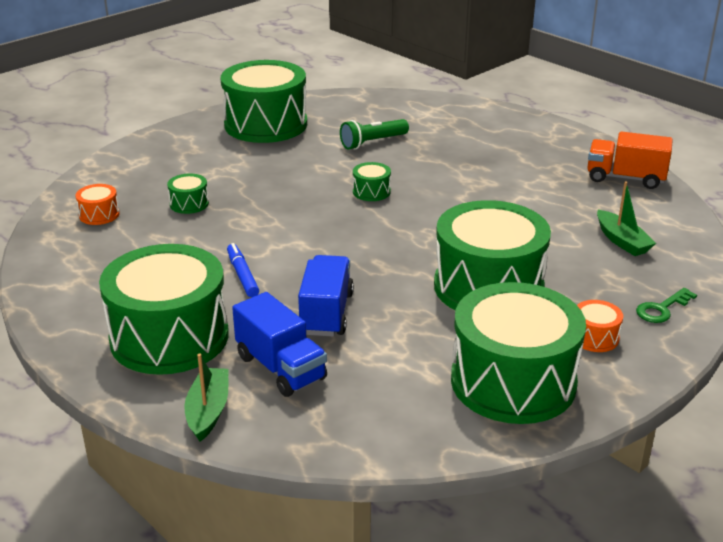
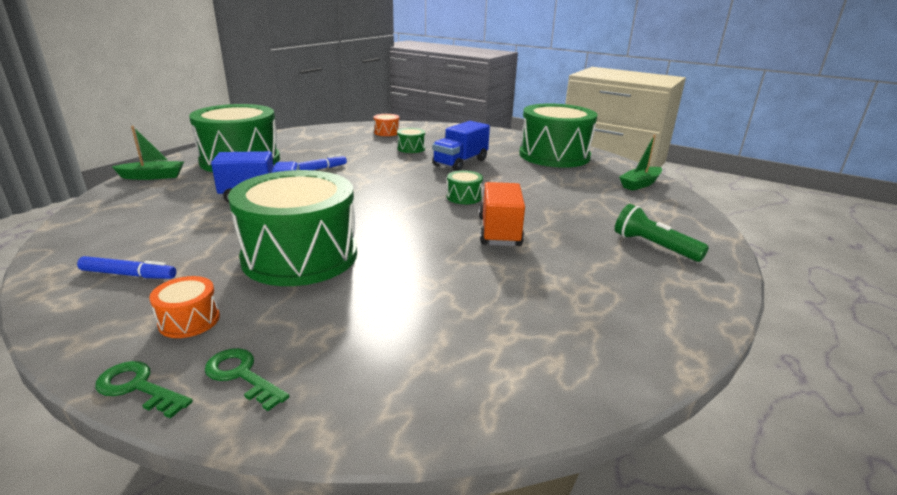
camera: 75 degrees right, 5 degrees down
blue truck [232,292,327,397] -> blue truck moved to [432,121,490,171]
green flashlight [340,119,409,150] -> green flashlight moved to [615,204,709,262]
green drum [451,282,586,424] -> blue marker [77,256,176,279]
orange truck [587,131,673,189] -> orange truck moved to [479,182,525,246]
green boat [597,181,656,256] -> green boat moved to [619,135,662,191]
none -> green key [95,361,193,419]

